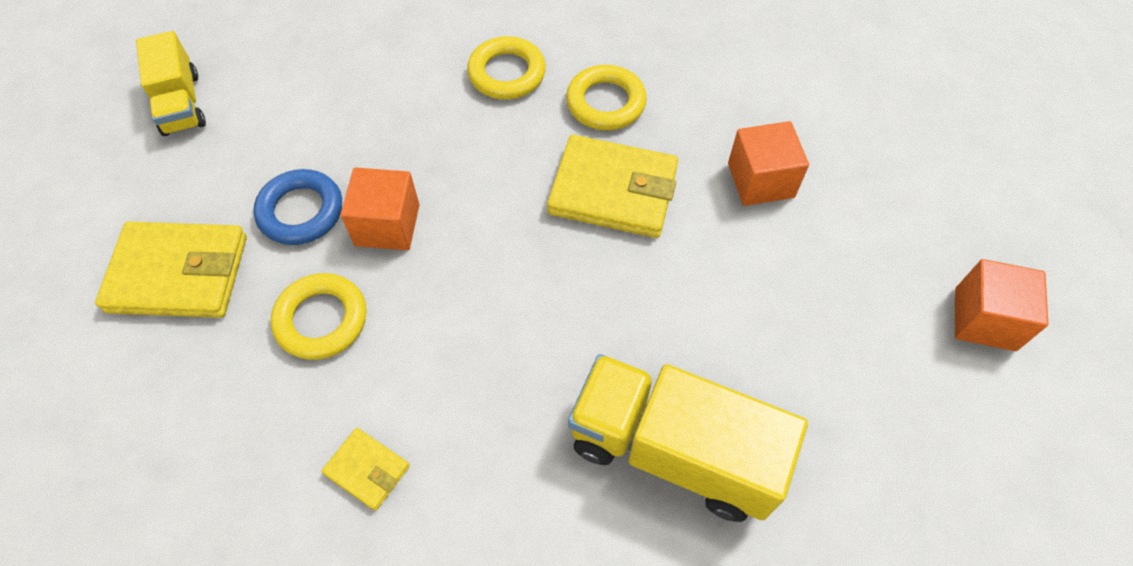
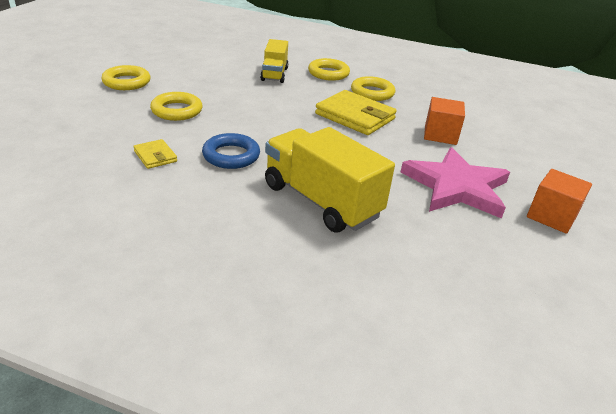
camera: 20 degrees right, 25 degrees down
yellow wallet [95,222,247,318] -> yellow ring [101,65,150,90]
yellow truck [136,31,206,136] -> yellow truck moved to [260,39,288,83]
blue ring [253,169,342,245] -> blue ring moved to [202,133,260,169]
orange cube [341,167,419,250] -> none
none -> pink star [400,147,510,218]

